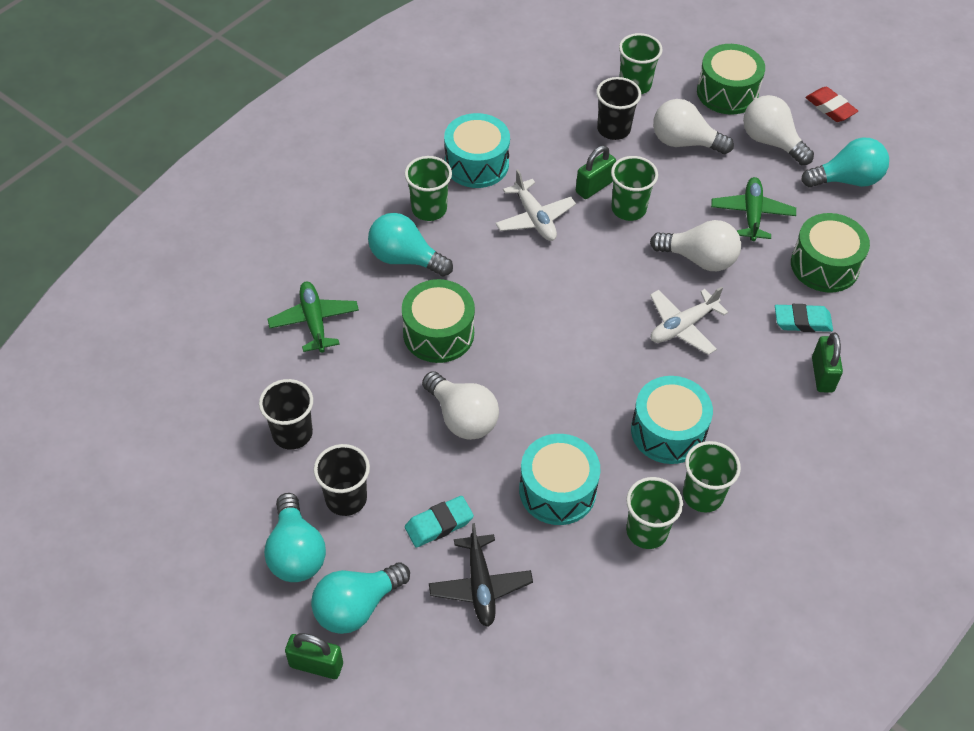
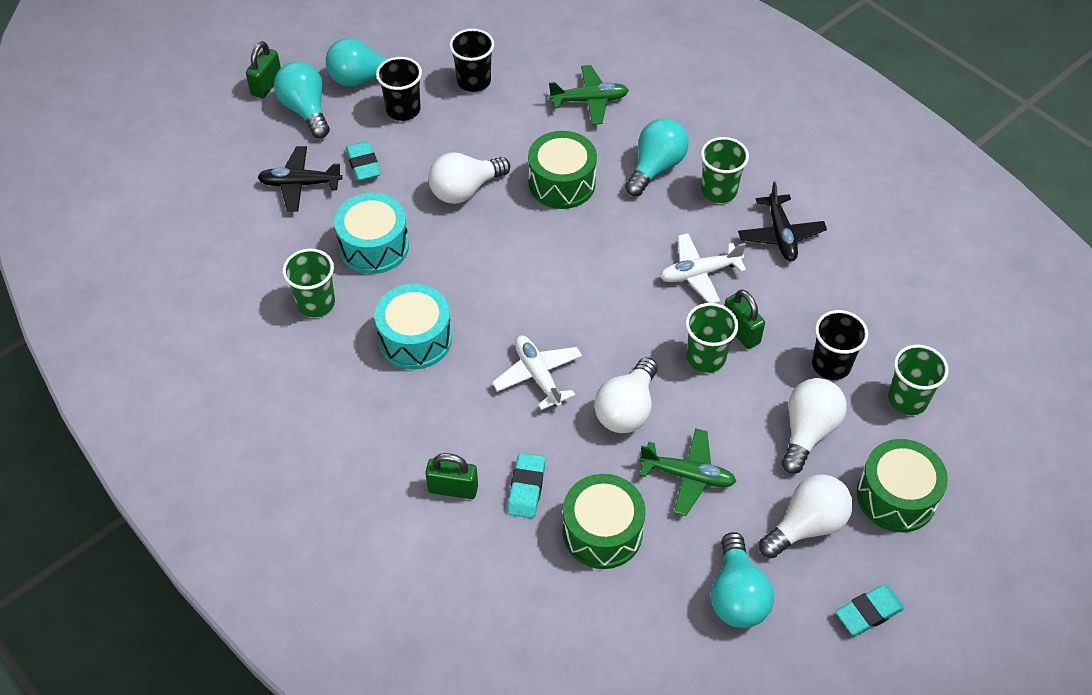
camera: 100 degrees right, 0 degrees up
turquoise drum [444,113,510,188] -> black plane [738,182,827,262]
green cup [683,441,741,512] -> none
red eraser [806,87,858,122] -> turquoise eraser [835,585,905,635]

